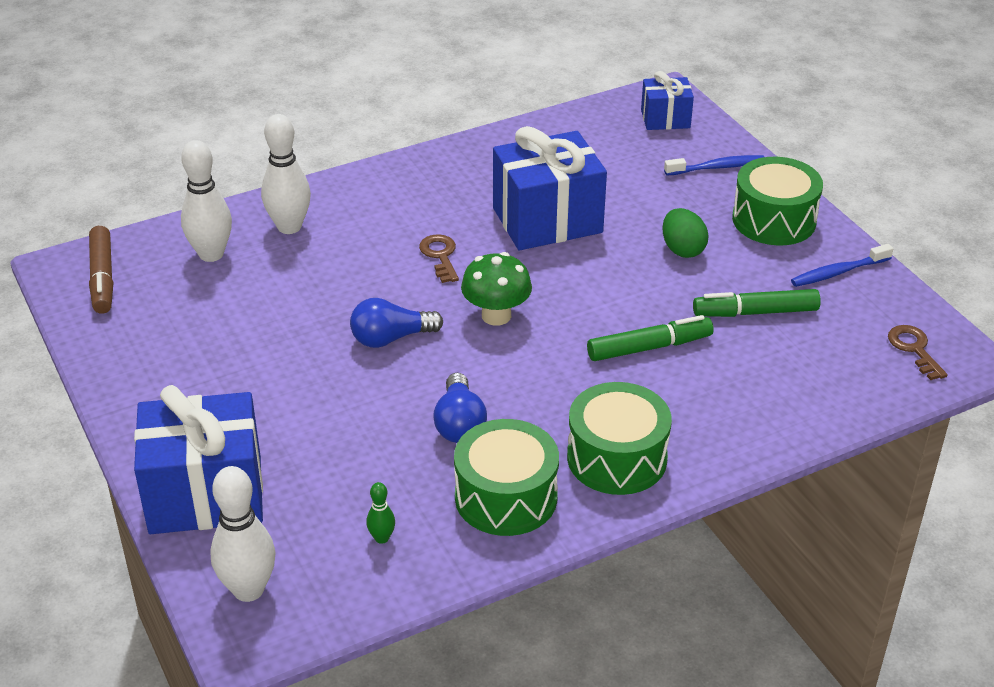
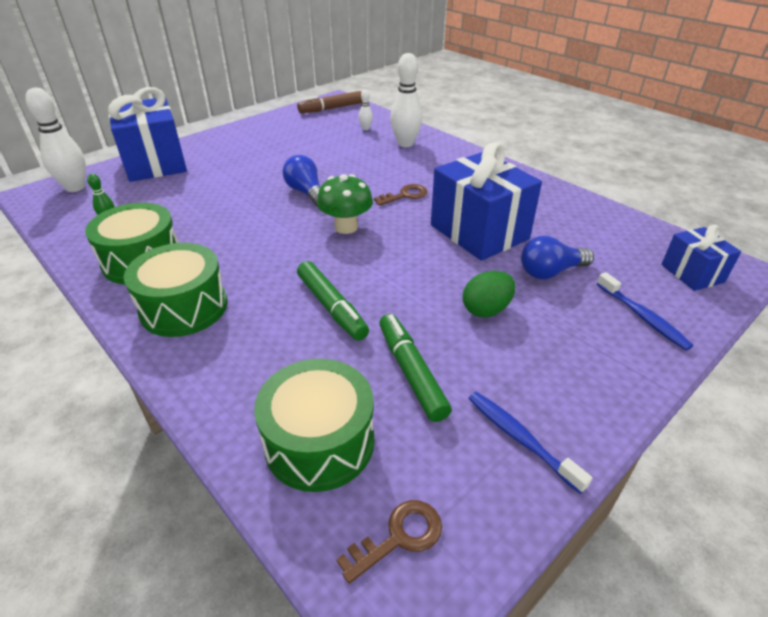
camera: 75 degrees right, 0 degrees up
white bowling pin [181,140,232,262] -> white bowling pin [359,90,373,130], size x0.47
blue light bulb [433,373,487,443] -> blue light bulb moved to [521,236,594,279]
green drum [732,157,823,245] -> green drum moved to [254,359,374,492]

